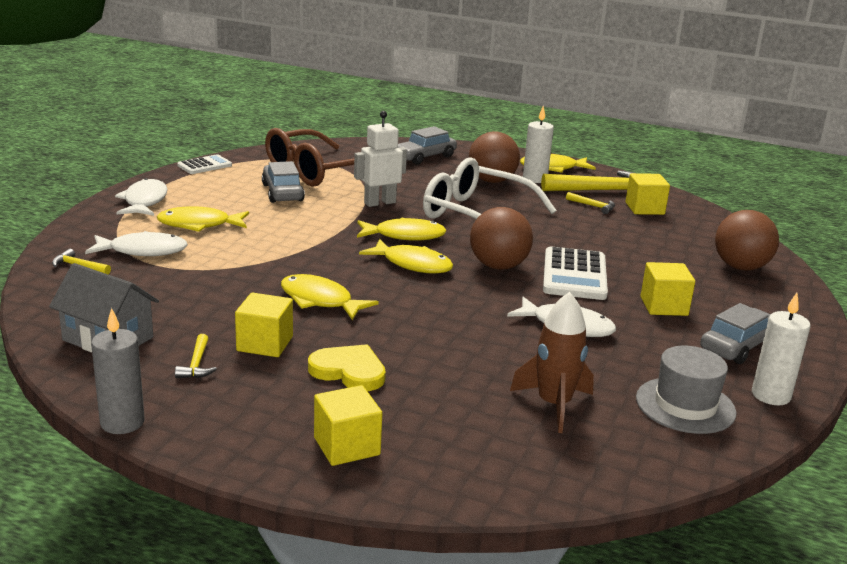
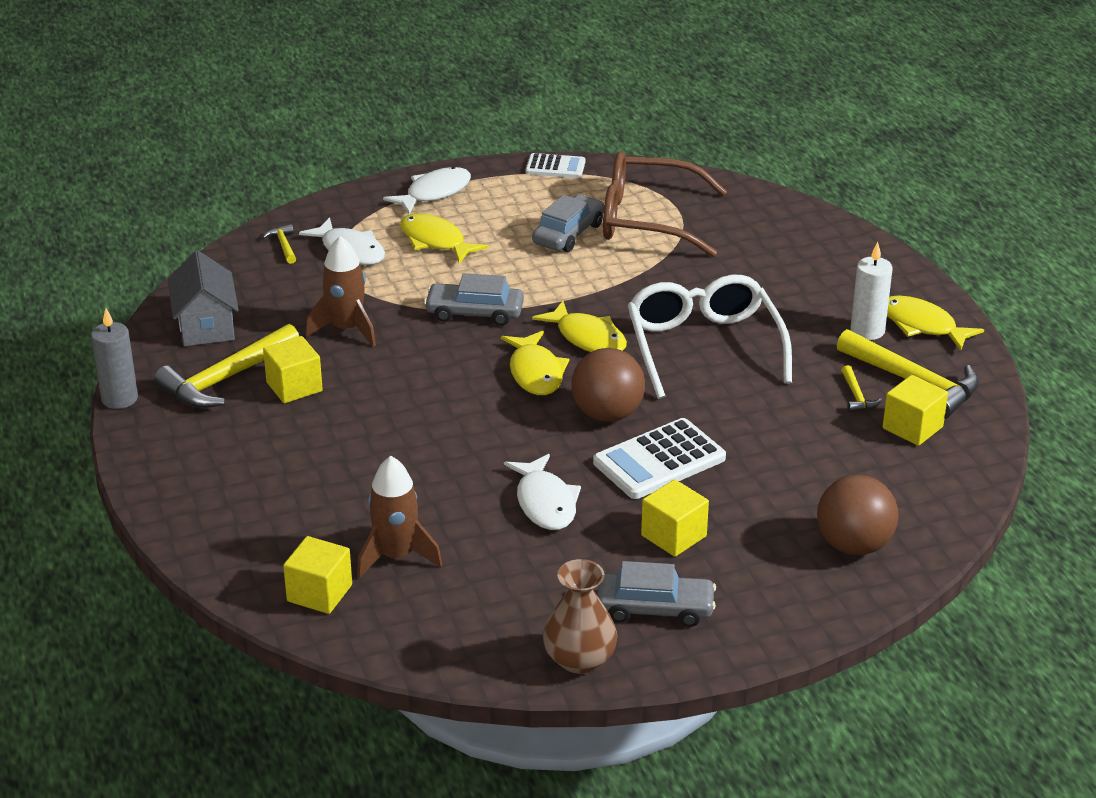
camera: 50 degrees right, 10 degrees up
yellow hammer [175,334,217,378] -> yellow hammer [154,324,299,408], size x2.23
yellow fish [281,274,379,320] -> none
yellow heart [308,344,386,391] -> none
yellow cube [314,385,382,466] -> yellow cube moved to [283,536,352,614]
white robot [354,111,407,207] -> none
grey car [398,126,457,165] -> grey car moved to [424,273,524,326]
brown ball [469,131,520,183] -> none
grey hat [636,346,736,434] -> none
white candle [752,293,811,405] -> brown vase [543,559,618,674]
none -> brown rocket [305,236,376,347]

